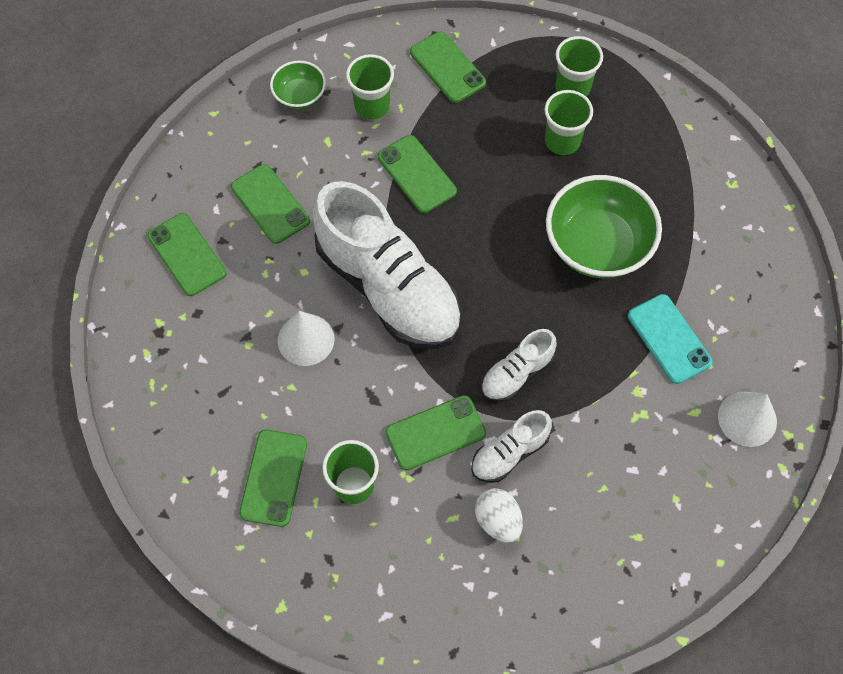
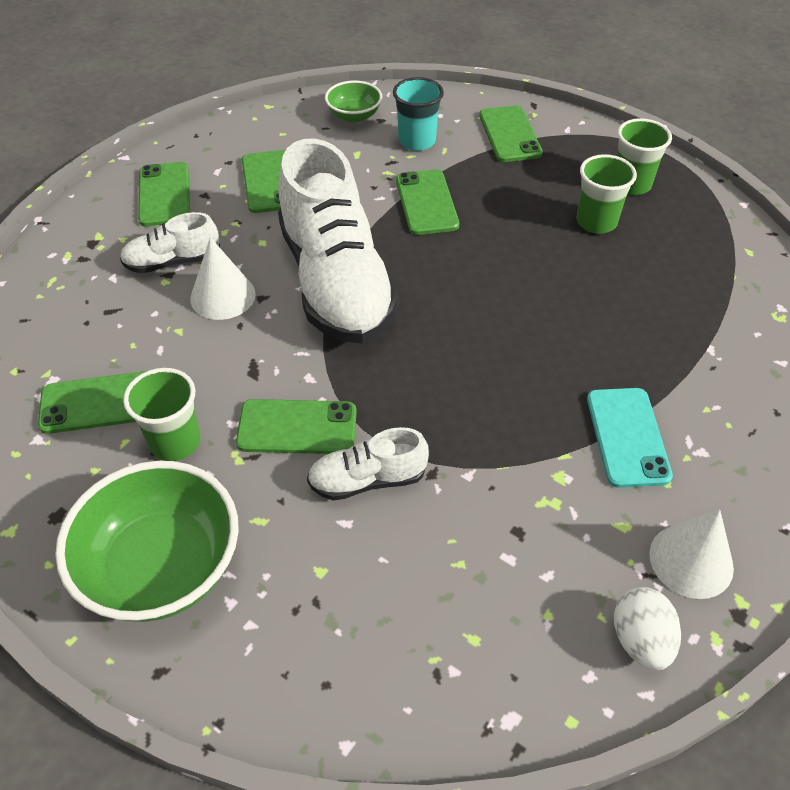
camera: 25 degrees right, 15 degrees down
green phone [239,430,307,527] -> green phone turned 45 degrees clockwise [38,371,147,434]
green cup [346,54,394,120] -> turquoise cup [393,77,444,151]
white egg [475,488,523,543] -> white egg moved to [614,587,681,670]
white shoe [481,329,557,402] -> white shoe moved to [120,212,220,273]
green bowl [546,175,662,278] -> green bowl moved to [55,461,239,622]

